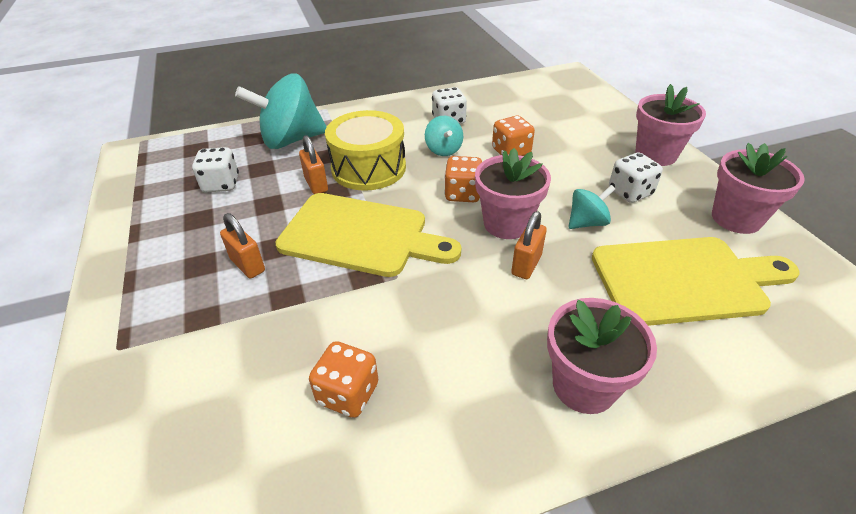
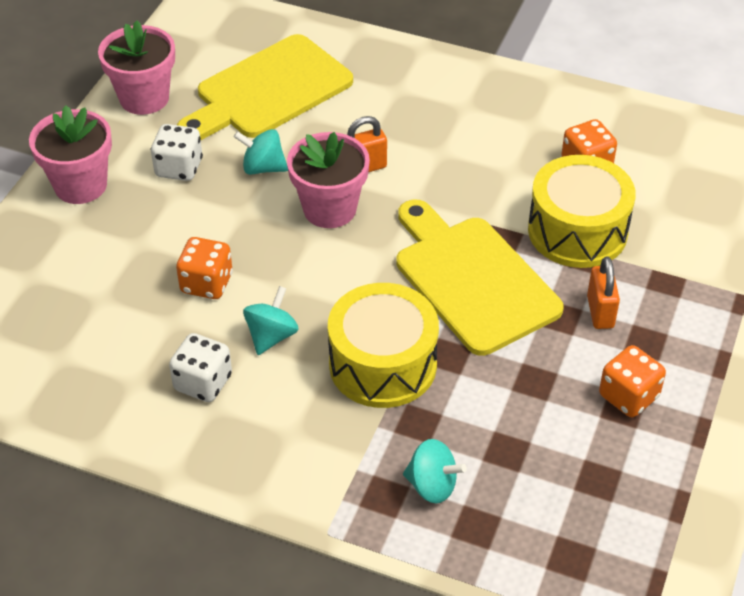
camera: 140 degrees left, 5 degrees up
white dice [192,147,239,192] -> none
turquoise spinning top [235,74,327,149] -> turquoise spinning top [403,439,467,504], size x0.50
orange padlock [299,135,328,194] -> none
orange dice [444,156,482,202] -> orange dice moved to [599,345,666,417]
pink flower pot [547,298,657,414] -> none
yellow cutting board [592,237,800,326] -> yellow cutting board turned 75 degrees counterclockwise [177,34,353,140]
none -> yellow drum [528,155,636,268]

